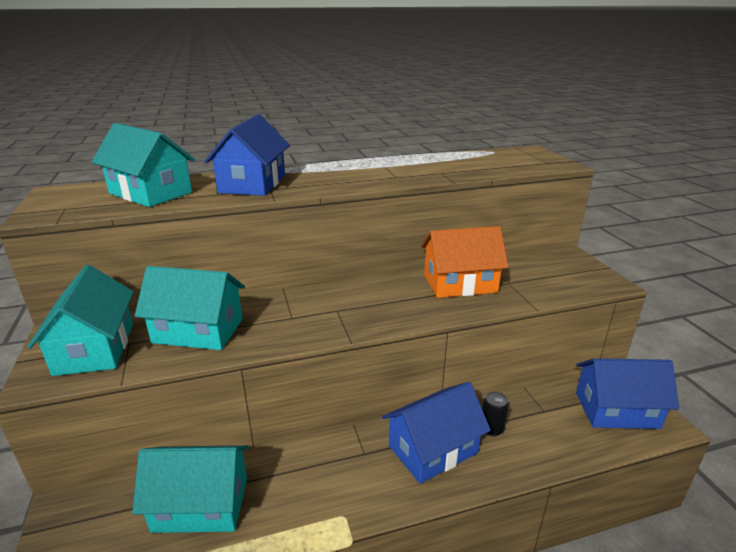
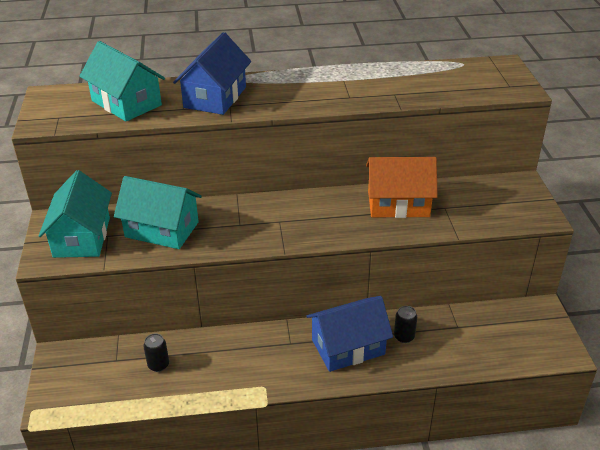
camera: 10 degrees right, 10 degrees up
turquoise house [132,445,249,533] -> black can [143,333,169,372]
blue house [576,358,679,429] -> none

